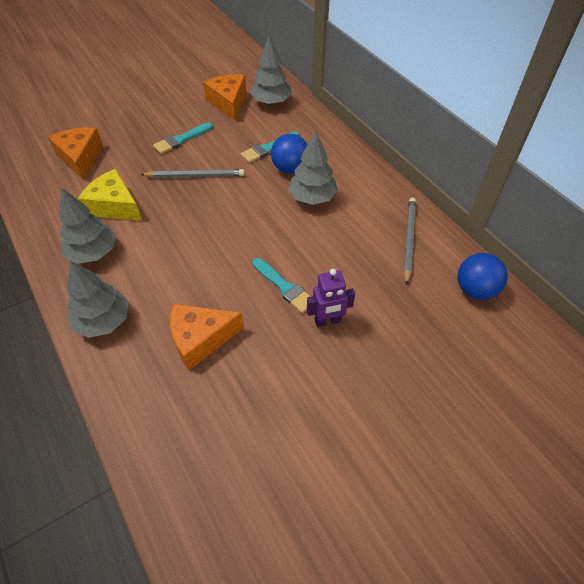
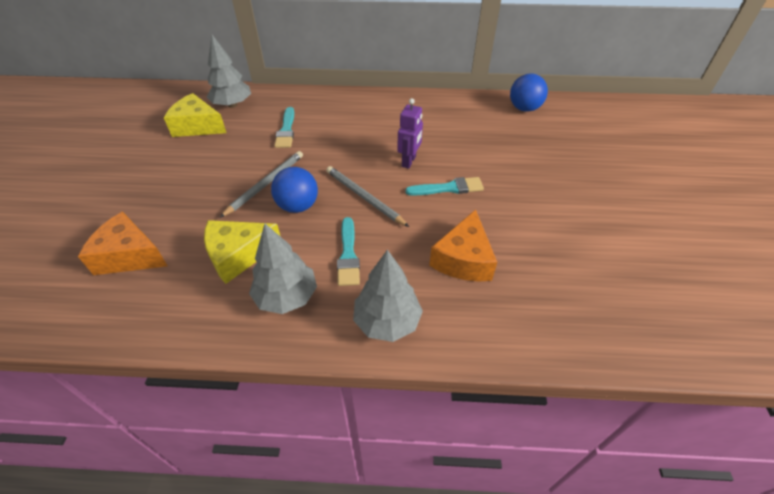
camera: 55 degrees left, 5 degrees down
turquoise brush [153,122,213,154] -> turquoise brush moved to [337,217,360,286]
orange cheese [203,75,246,121] -> yellow cheese [164,93,226,137]
blue ball [271,134,307,174] -> blue ball moved to [271,167,318,213]
grey tree [288,131,338,205] -> none
purple robot [307,269,355,327] -> purple robot moved to [397,98,423,169]
grey pencil [404,198,416,285] -> grey pencil moved to [326,166,409,227]

